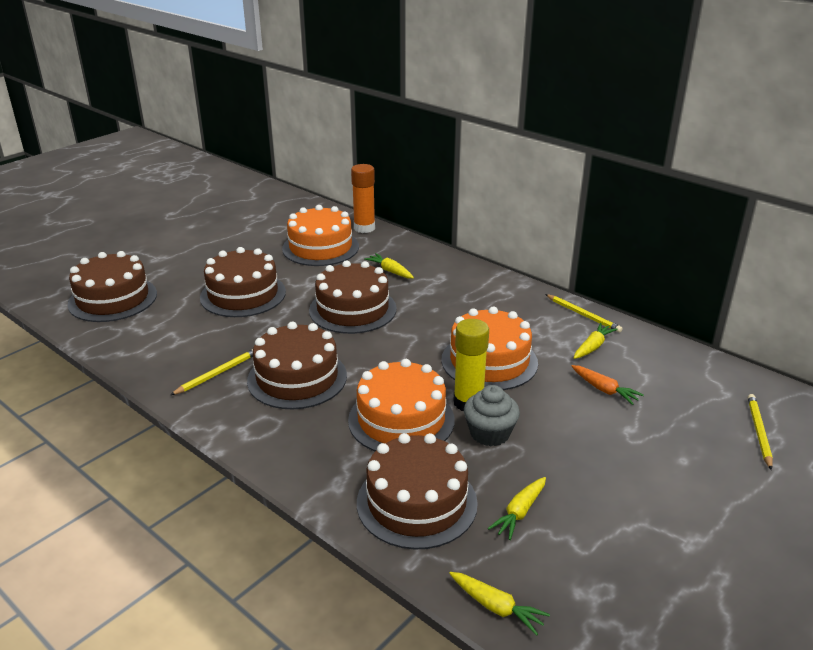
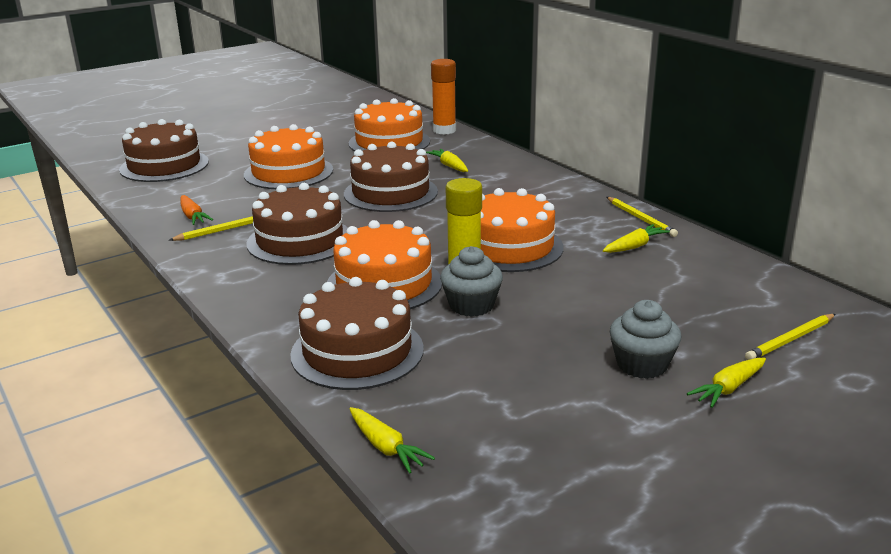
camera: 15 degrees right, 5 degrees down
brown cake [200,247,286,317] -> orange cake [244,124,333,189]
yellow carrot [488,477,546,540] -> yellow carrot moved to [687,358,766,408]
orange carrot [571,365,644,405] -> orange carrot moved to [180,195,213,225]
yellow pencil [748,394,773,470] -> yellow pencil turned 150 degrees counterclockwise [745,314,835,360]
none -> grey cupcake [610,300,681,379]

